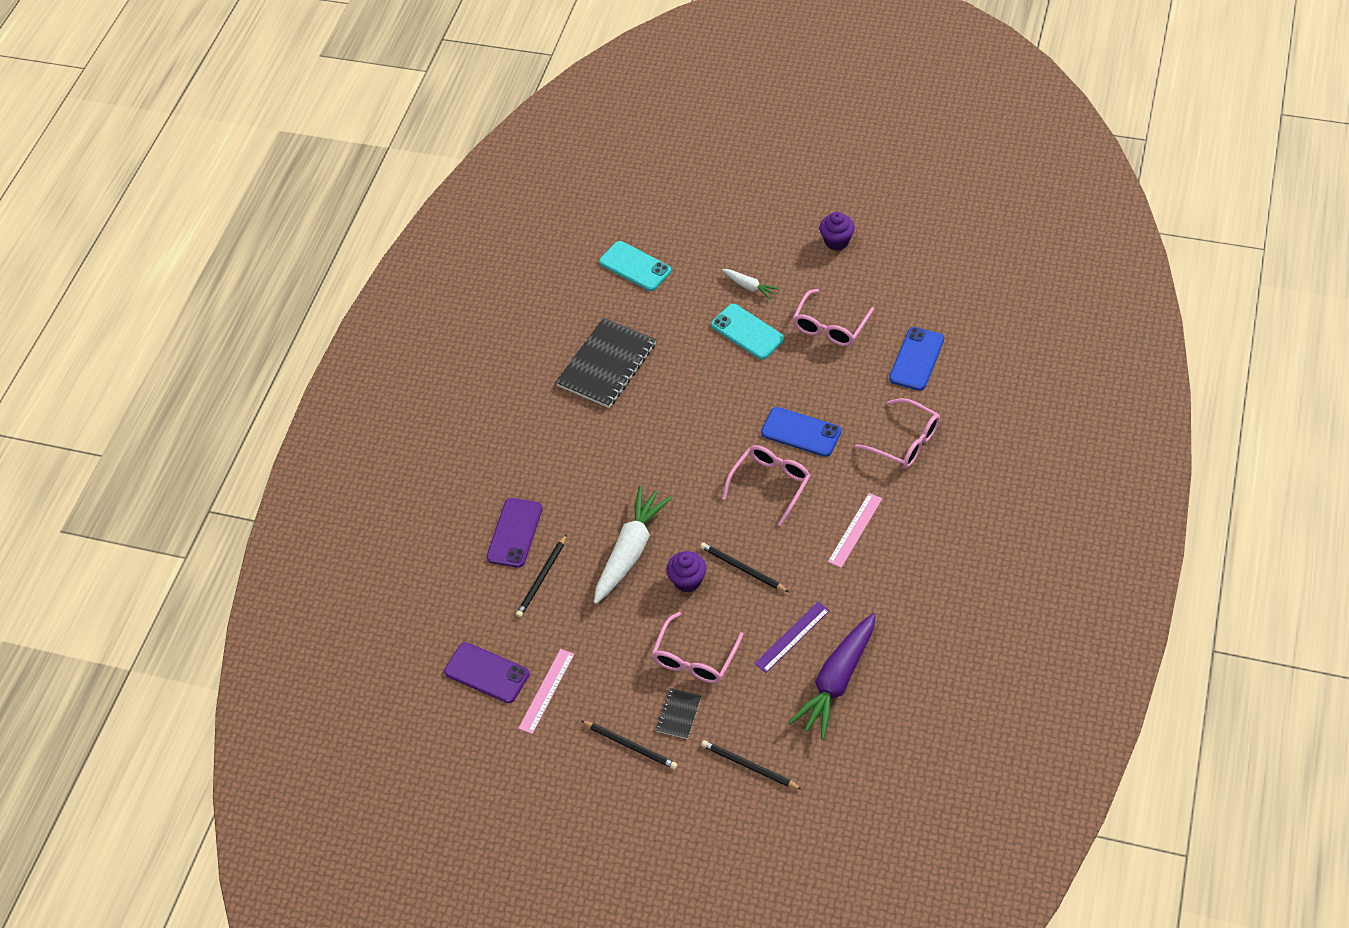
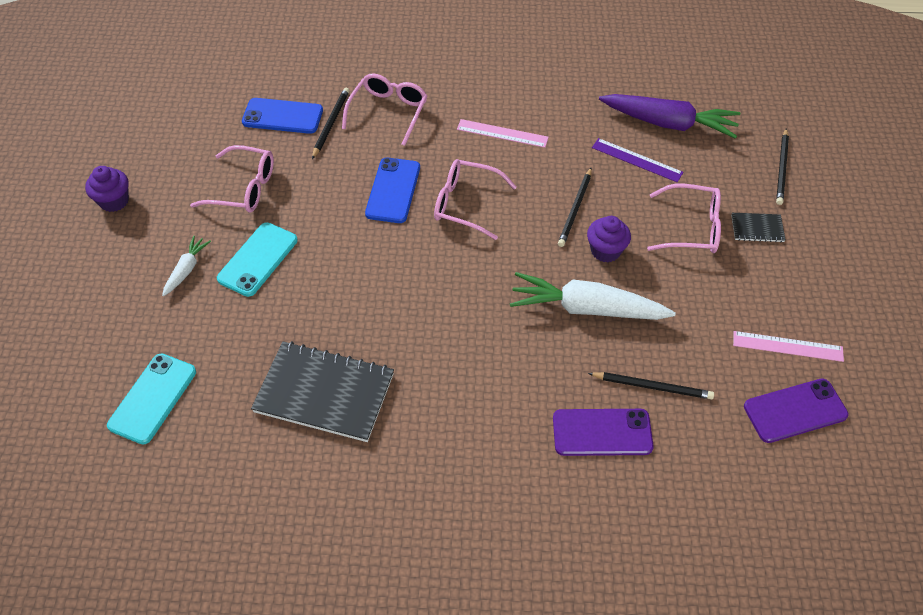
camera: 110 degrees left, 0 degrees up
purple phone [444,642,529,703] -> purple phone turned 60 degrees clockwise [744,378,849,443]
black pencil [581,721,677,770] -> black pencil moved to [312,88,349,159]

